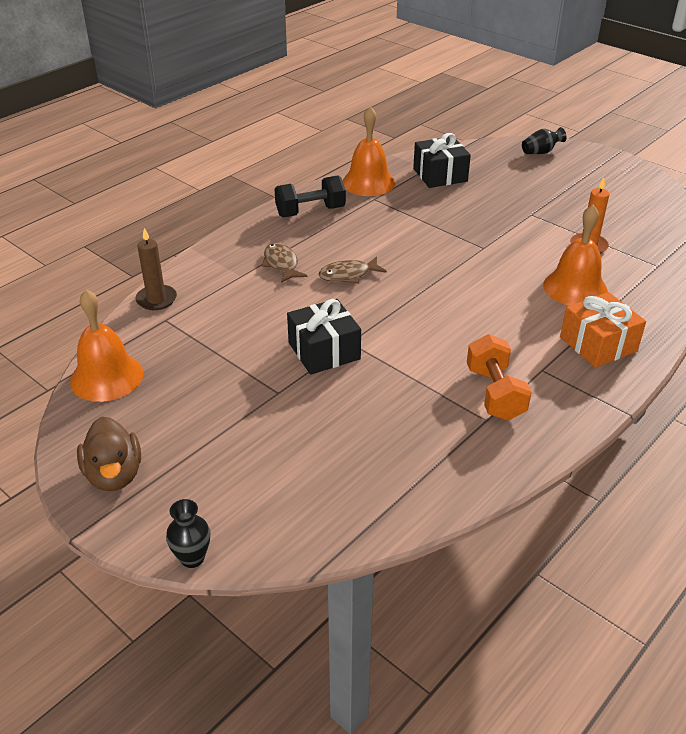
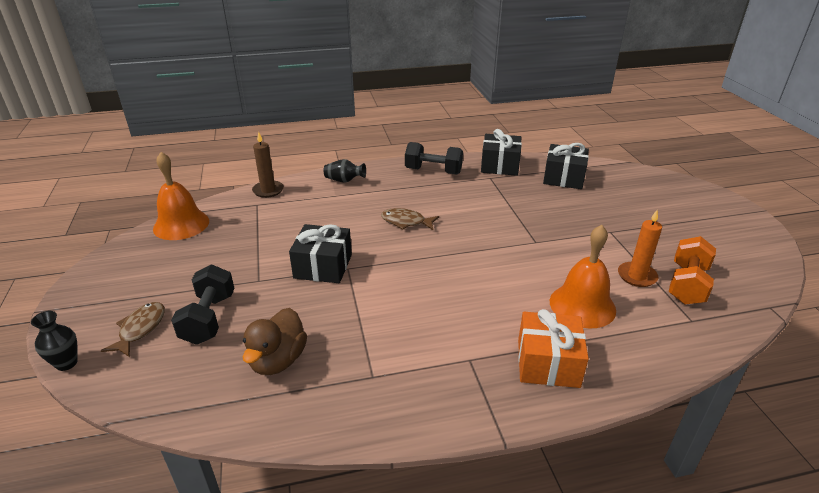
camera: 35 degrees right, 5 degrees down
brown duck [77,417,141,491] -> brown duck moved to [242,308,307,375]
brown fish [262,243,307,283] -> brown fish moved to [101,302,165,357]
orange bell [342,106,395,196] -> black gift [481,129,522,176]
orange dumbbell [467,334,532,421] -> orange dumbbell moved to [669,236,716,305]
black vase [522,127,566,154] -> black vase moved to [324,159,366,183]
none -> black dumbbell [171,265,235,345]

